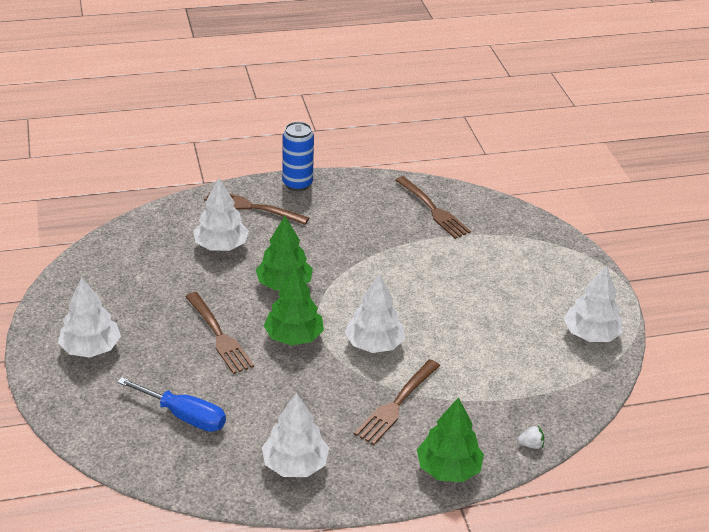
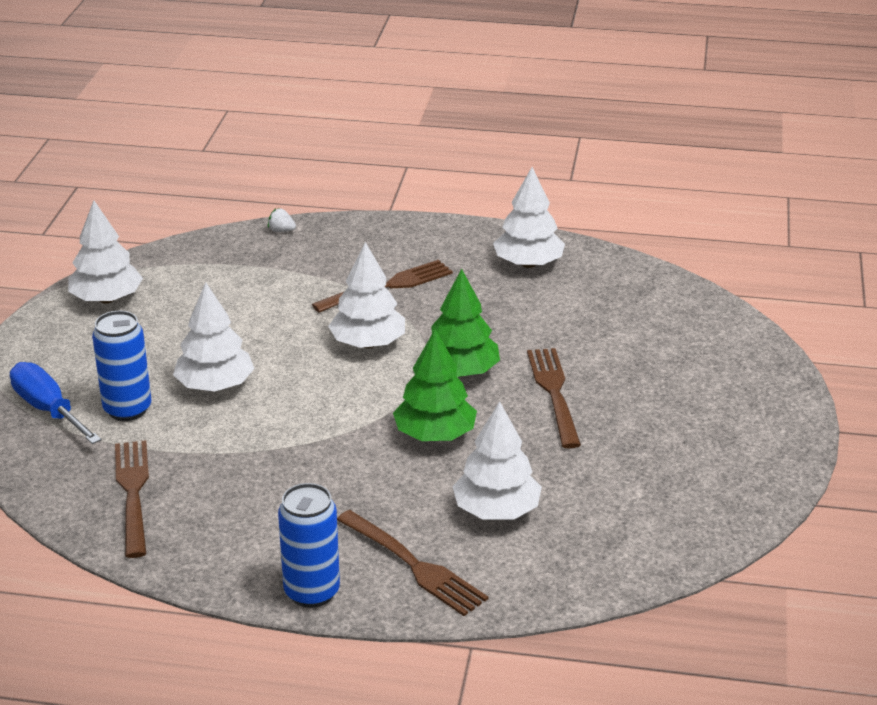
camera: 155 degrees left, 5 degrees down
white tree [58,277,121,358] -> white tree moved to [173,282,255,391]
blue screwdriver [117,377,226,432] -> blue screwdriver moved to [10,362,101,444]
green tree [417,397,484,482] -> none
none -> blue can [92,311,152,421]

